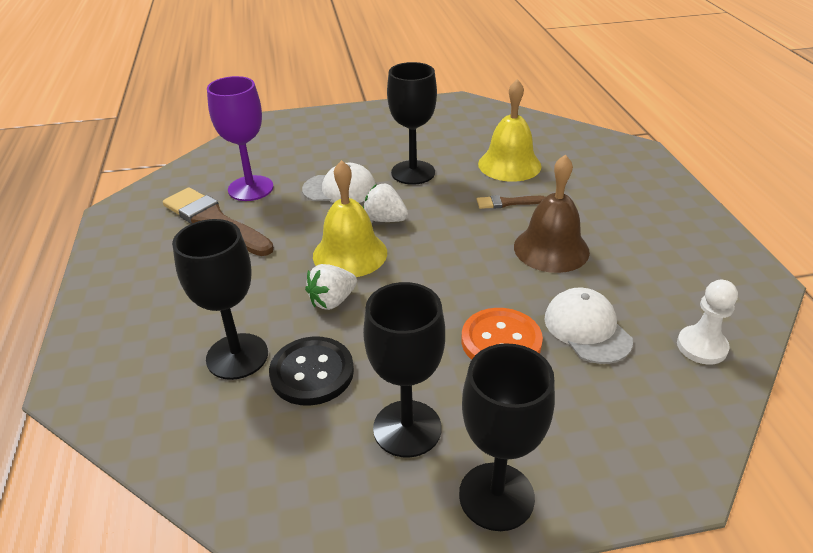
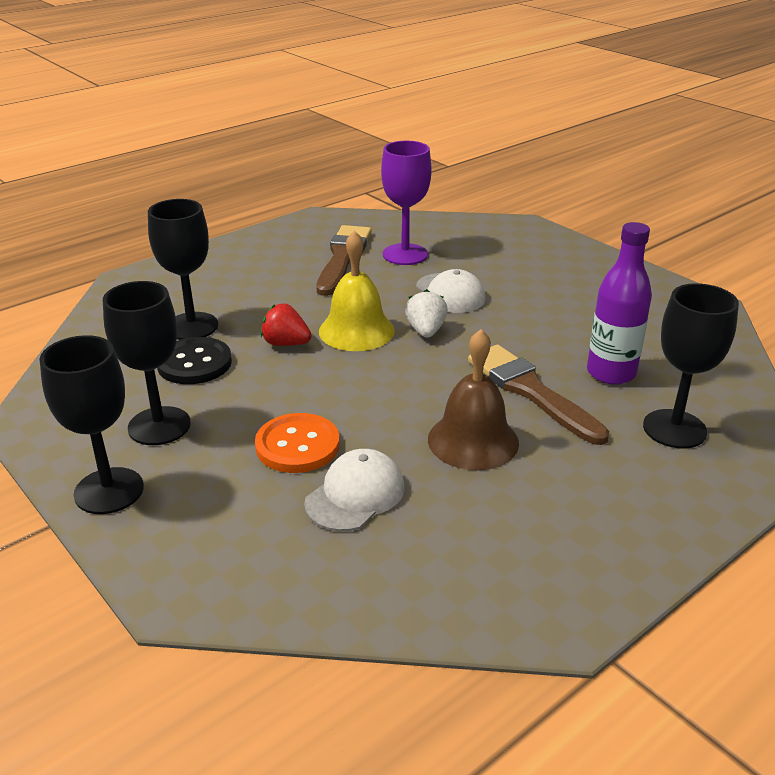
camera: 60 degrees right, 5 degrees down
white strawberry [305,264,357,310] -> red strawberry [261,303,312,346]
black goblet [387,62,437,185] -> black goblet moved to [643,283,739,449]
brown brush [477,195,545,209] -> brown brush [468,345,609,445], size x2.07
yellow bell [478,79,542,182] -> purple bottle [587,222,652,385]
white pawn [677,280,738,365] -> none

